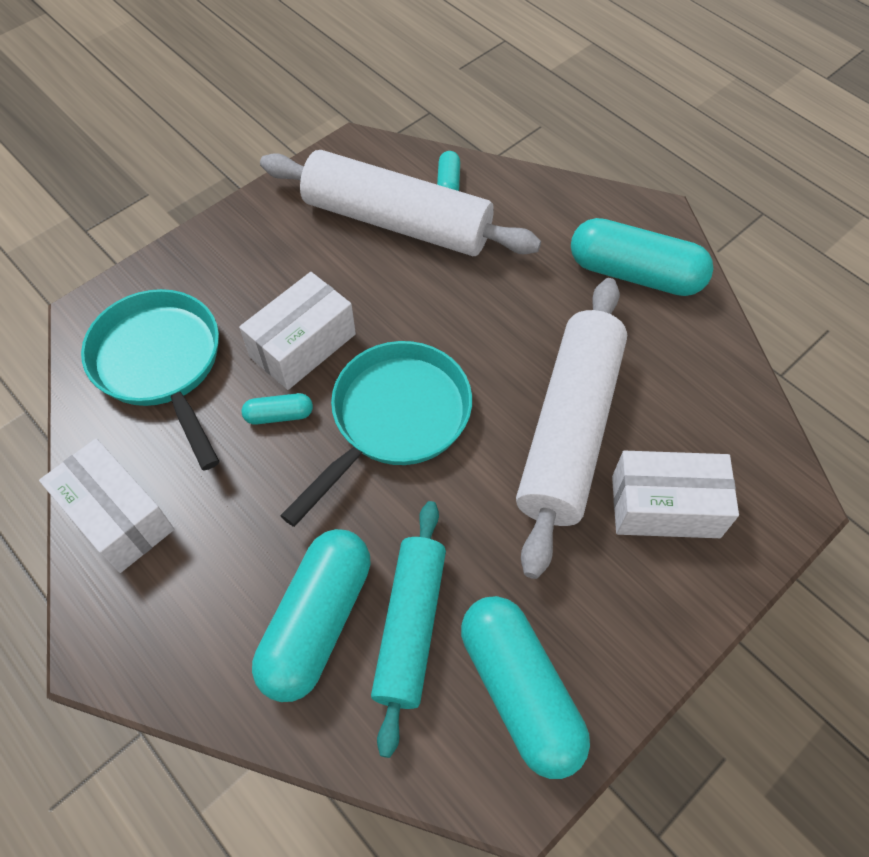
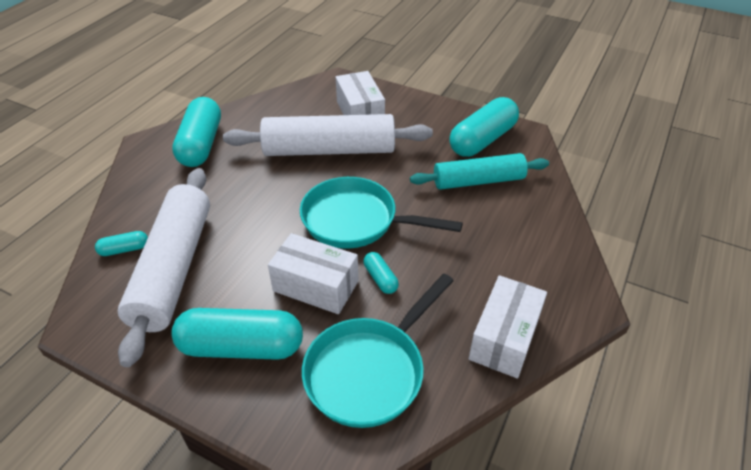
camera: 110 degrees left, 15 degrees down
turquoise capsule [252,529,370,702] -> turquoise capsule moved to [171,308,303,360]

